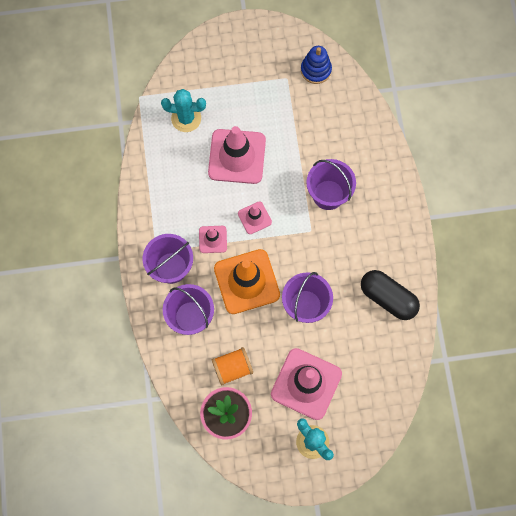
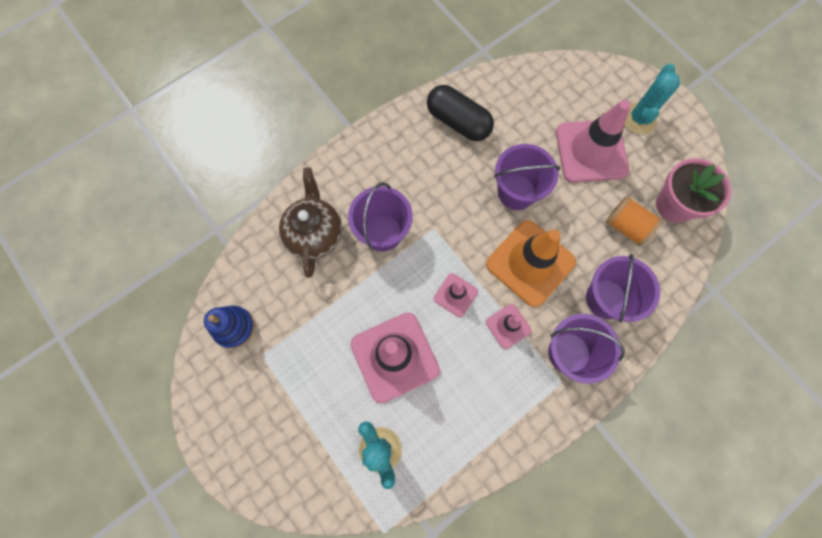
camera: 120 degrees left, 0 degrees up
black capsule [361,270,420,320] -> black capsule turned 60 degrees counterclockwise [427,85,494,141]
none -> brown teapot [279,168,342,278]

